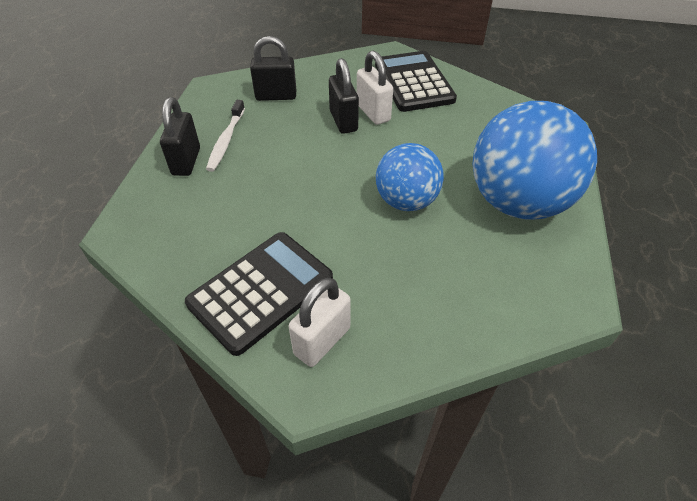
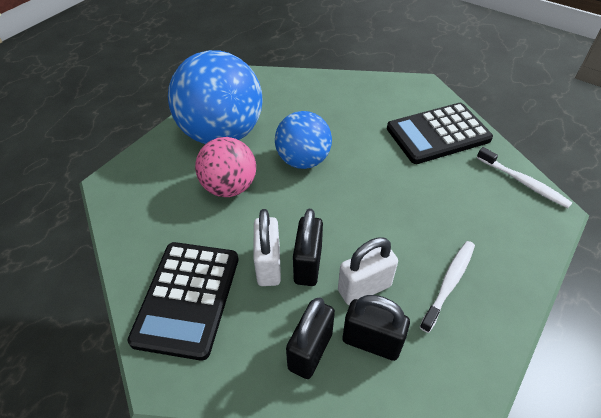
camera: 155 degrees left, 0 degrees up
black padlock [160,97,200,176] -> black padlock moved to [286,297,335,379]
white padlock [288,278,351,367] -> white padlock moved to [338,237,398,305]
none -> pink ball [195,137,256,197]
none -> white toothbrush [477,147,572,208]

